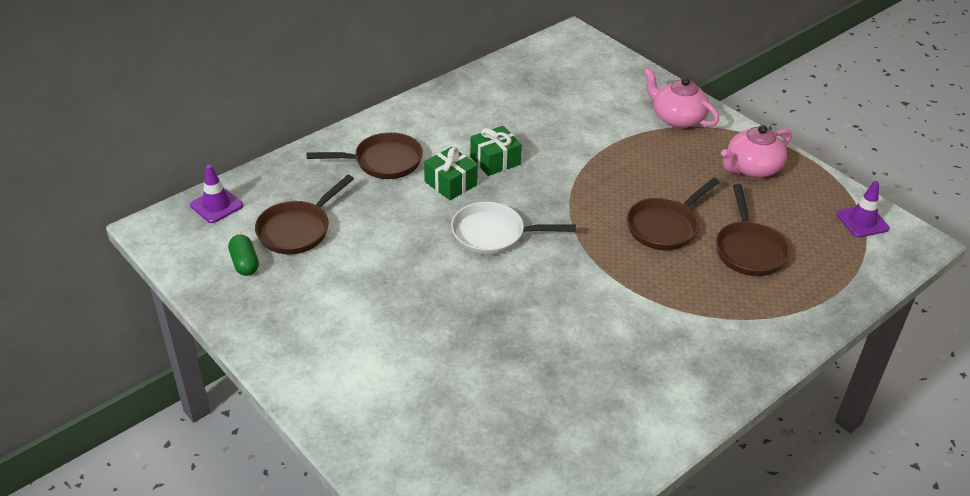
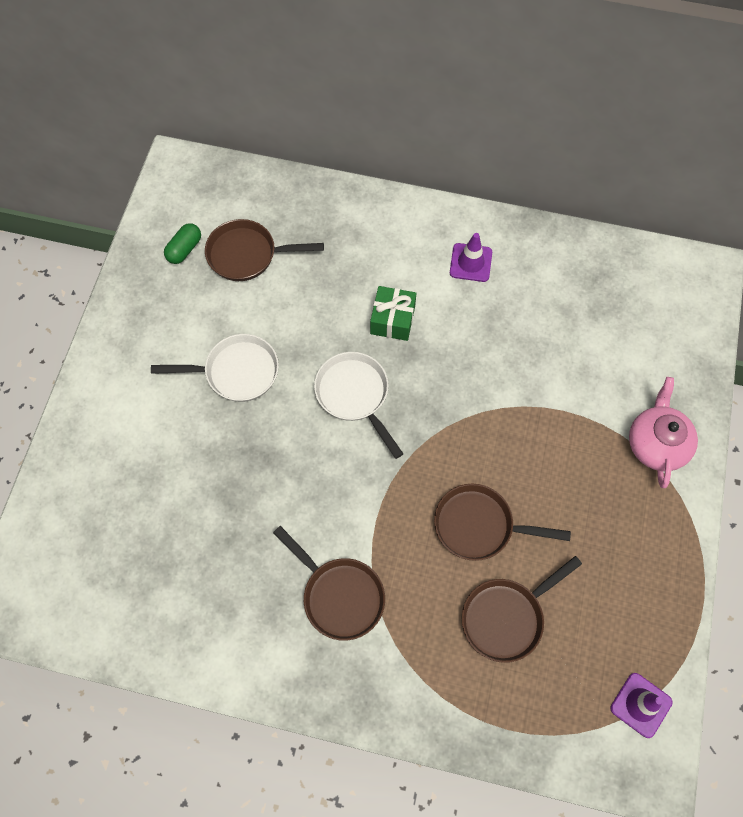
camera: 55 degrees right, 25 degrees up
purple traffic cone [190,164,243,223] -> purple traffic cone moved to [450,233,492,282]
brown pan [306,132,423,179] -> brown pan moved to [273,526,385,641]
green gift [470,126,522,176] -> none
pink teapot [721,125,792,178] -> none
none -> white pan [151,334,279,402]

